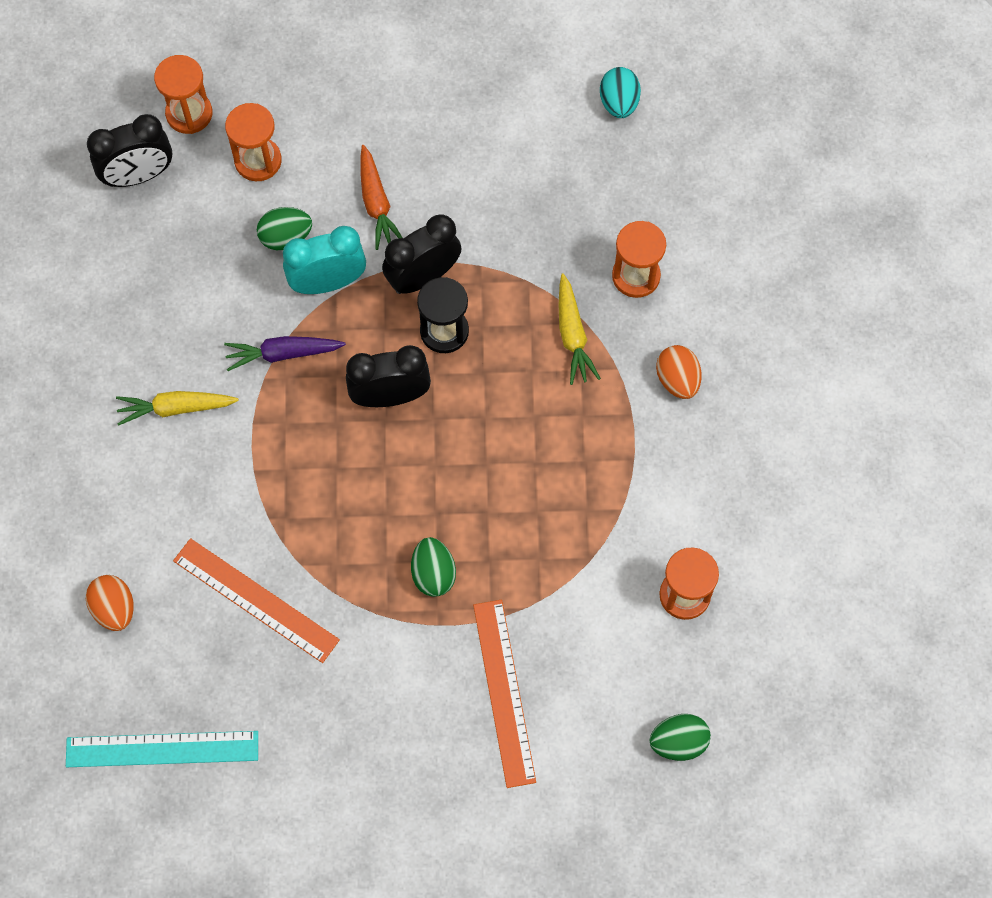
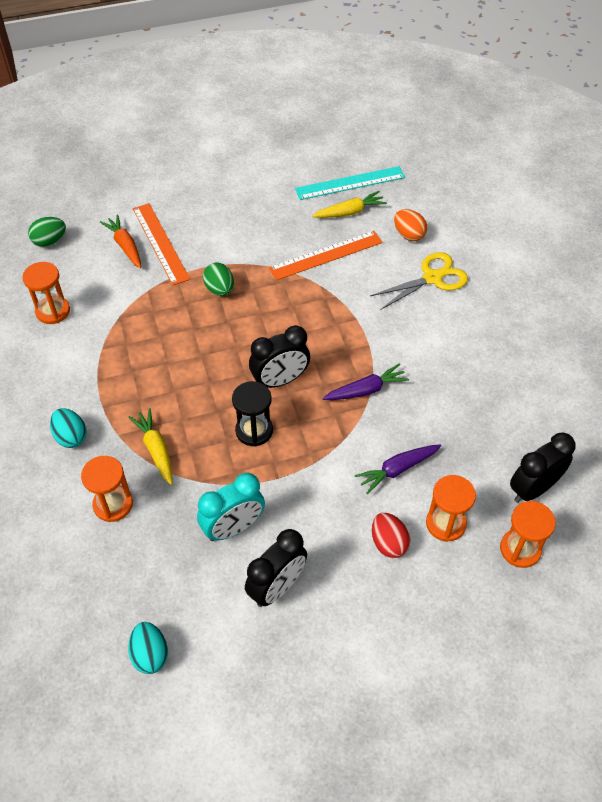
camera: 165 degrees right, 15 degrees down
yellow carrot [116,391,239,426] -> yellow carrot moved to [312,191,387,218]
orange ruler [173,538,340,663] -> orange ruler turned 45 degrees counterclockwise [269,231,383,280]
green egg [257,207,312,250] -> purple carrot [355,444,441,494]
turquoise clock [283,226,366,294] -> turquoise clock moved to [197,473,265,541]
orange carrot [360,145,403,250] -> orange carrot moved to [100,215,141,269]
black clock [382,214,462,294] -> black clock moved to [245,529,307,607]
orange egg [656,345,701,399] -> turquoise egg [50,408,87,448]
none -> yellow scissors [370,252,468,310]
none -> red egg [372,513,410,558]

